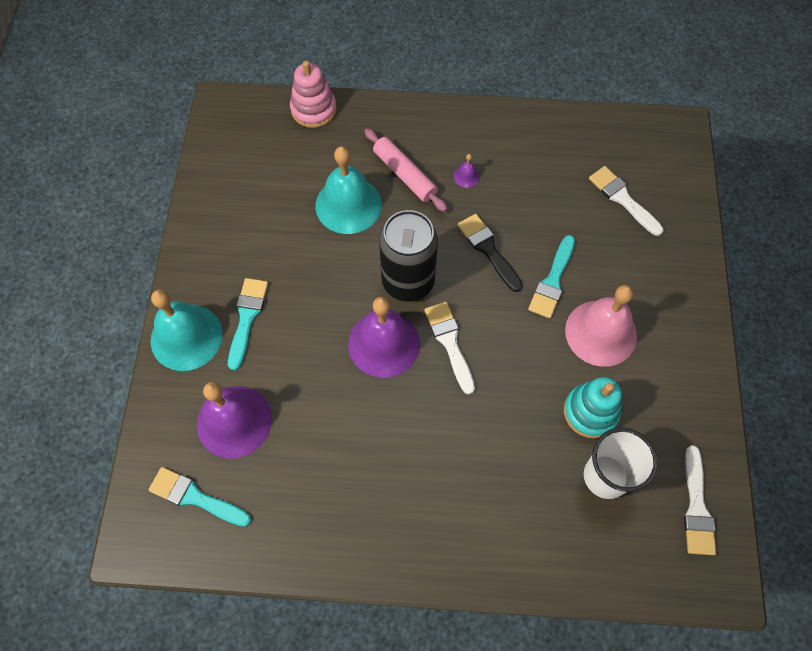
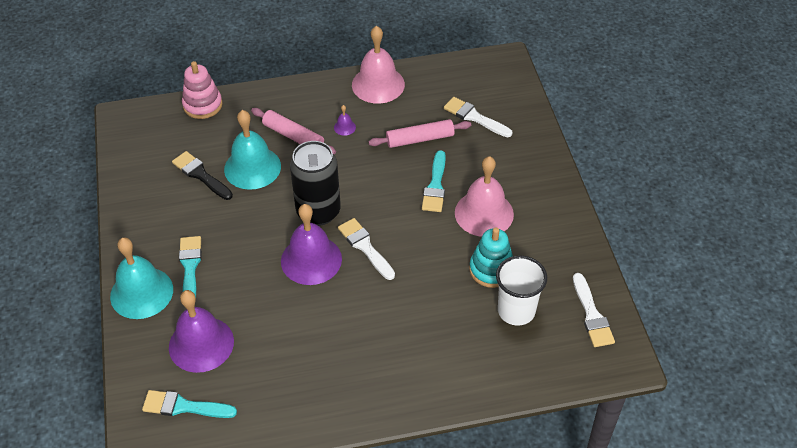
camera: 15 degrees left, 15 degrees down
black brush [458,214,523,292] -> black brush moved to [172,151,233,200]
none -> pink bell [352,26,405,104]
none -> pink rolling pin [368,119,471,148]

